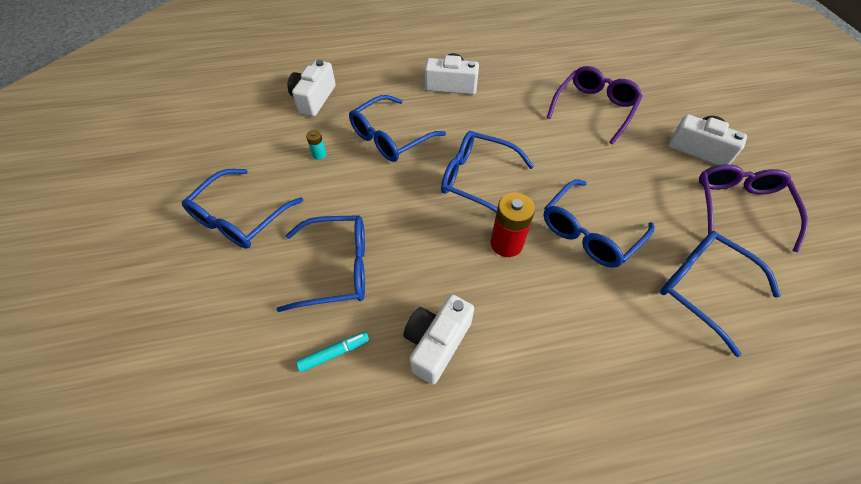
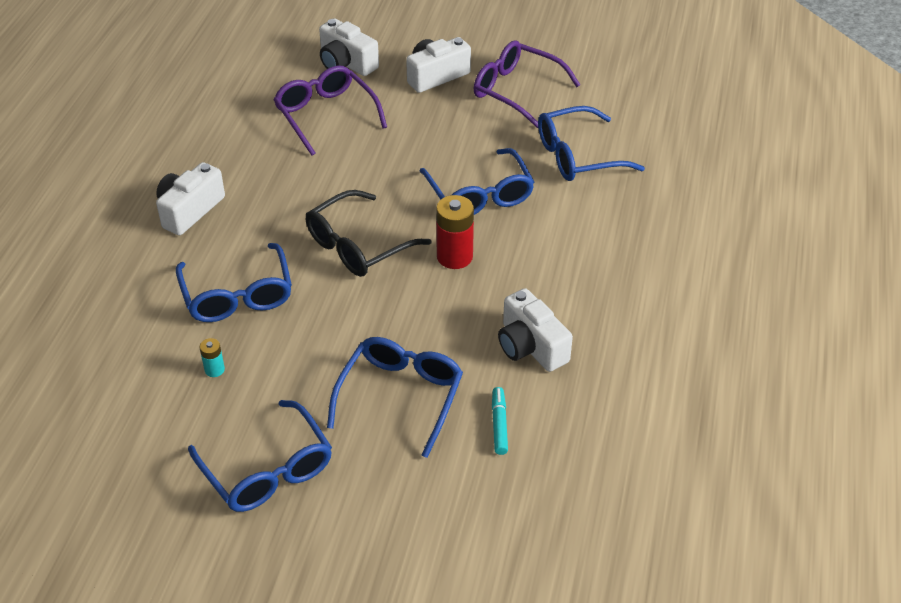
camera: 65 degrees left, 10 degrees down
white camera [287,60,336,117] -> white camera moved to [319,19,379,76]
blue glasses [441,131,534,213] -> black glasses [306,190,431,277]

